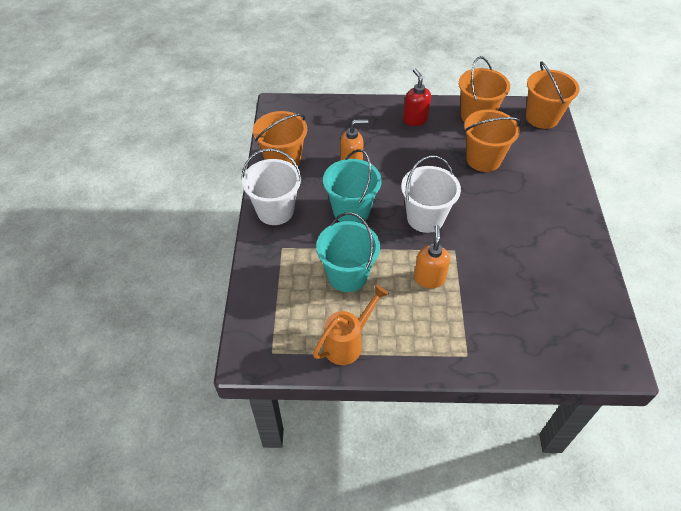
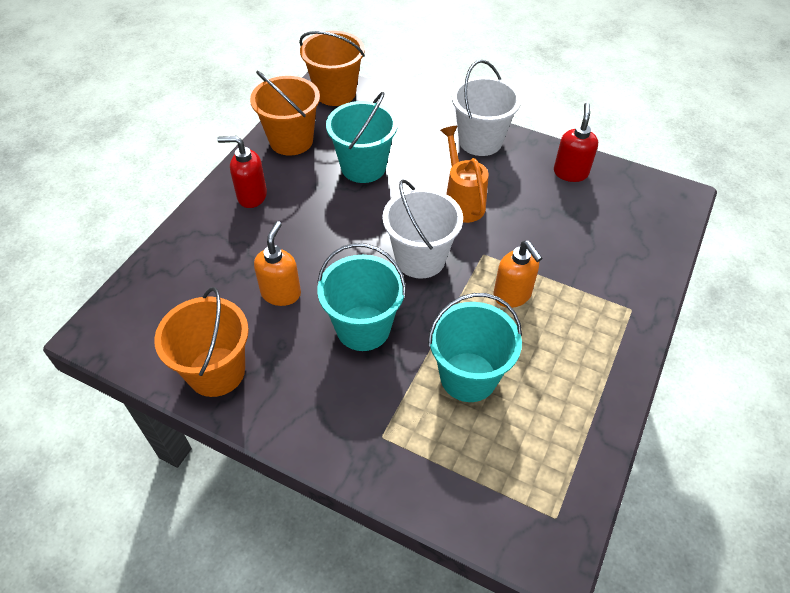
camera: 65 degrees left, 0 degrees up
white bucket [241,148,302,225] -> white bucket moved to [452,60,521,156]
orange watering can [313,284,389,365] -> orange watering can moved to [440,126,489,223]
orange soap dispenser [414,225,450,288] -> orange soap dispenser turned 150 degrees counterclockwise [493,241,542,308]
orange bucket [464,110,521,172] -> turquoise bucket [326,92,398,183]
none -> red soap dispenser [554,103,598,182]

